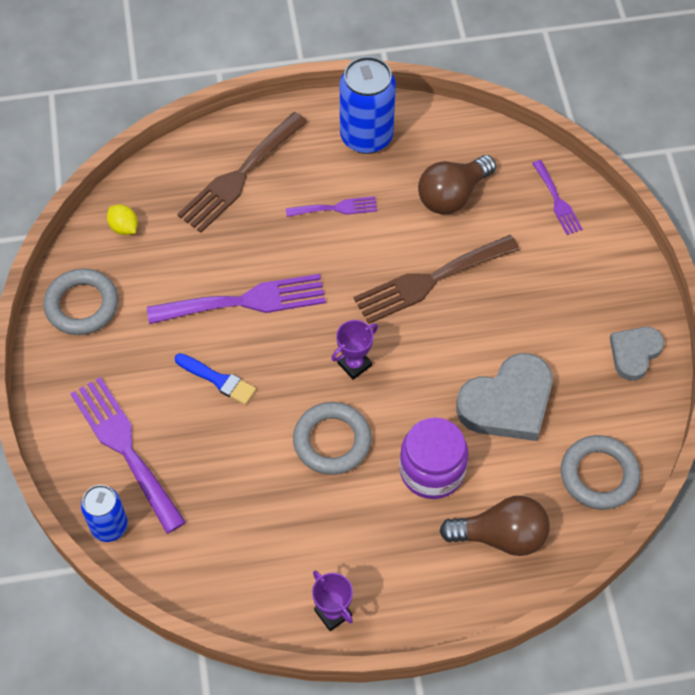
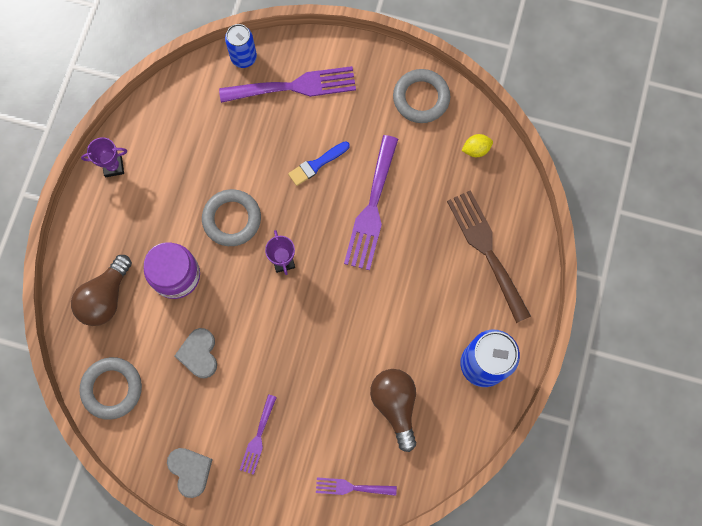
camera: 115 degrees right, 15 degrees up
purple fork [286,196,378,217] -> purple fork moved to [240,394,277,475]
brown fork [354,235,520,324] -> none
grey heart [456,353,553,441] -> grey heart [175,328,217,378], size x0.60

